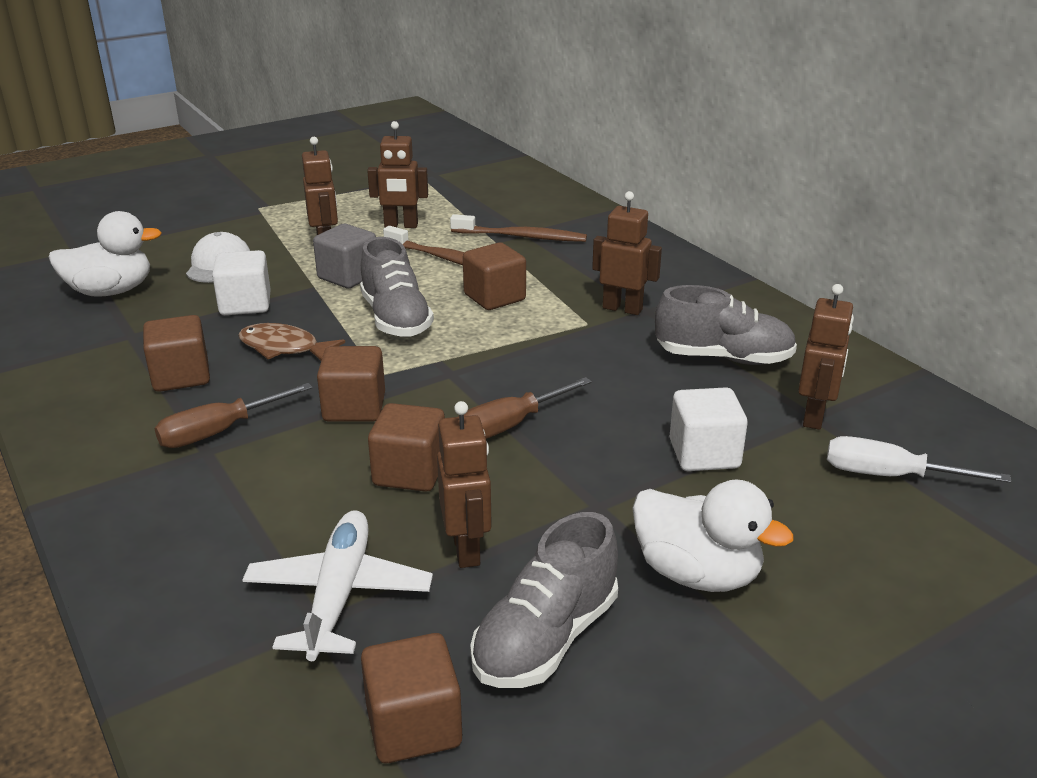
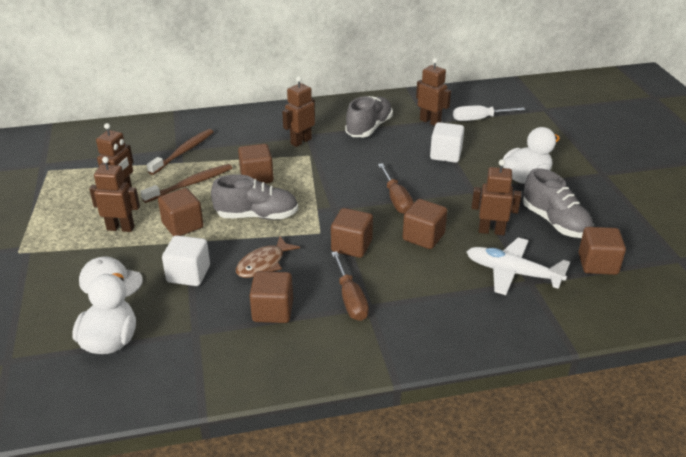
camera: 70 degrees left, 5 degrees up
grey cube [313,224,376,289] -> brown cube [158,188,204,236]
white screwdriver [827,436,1011,483] -> white screwdriver turned 45 degrees clockwise [453,106,525,121]

